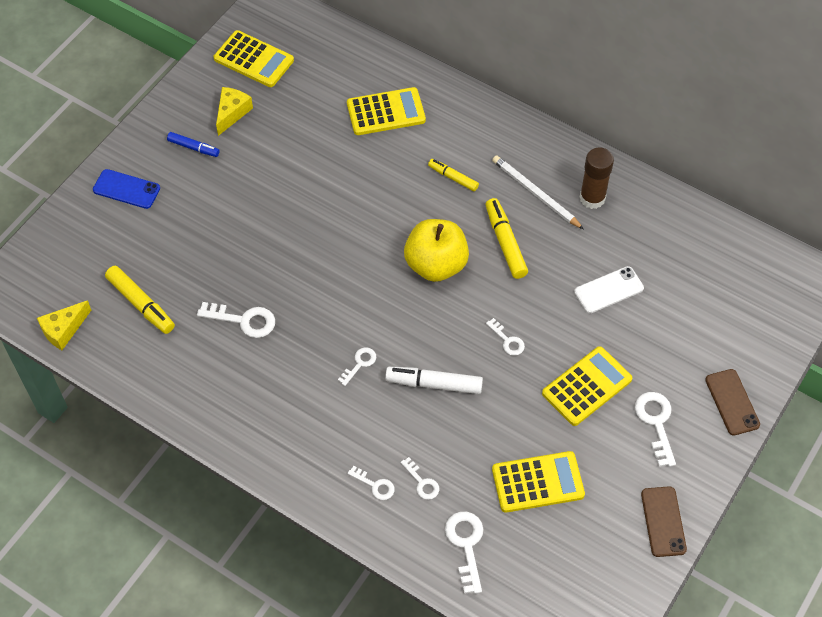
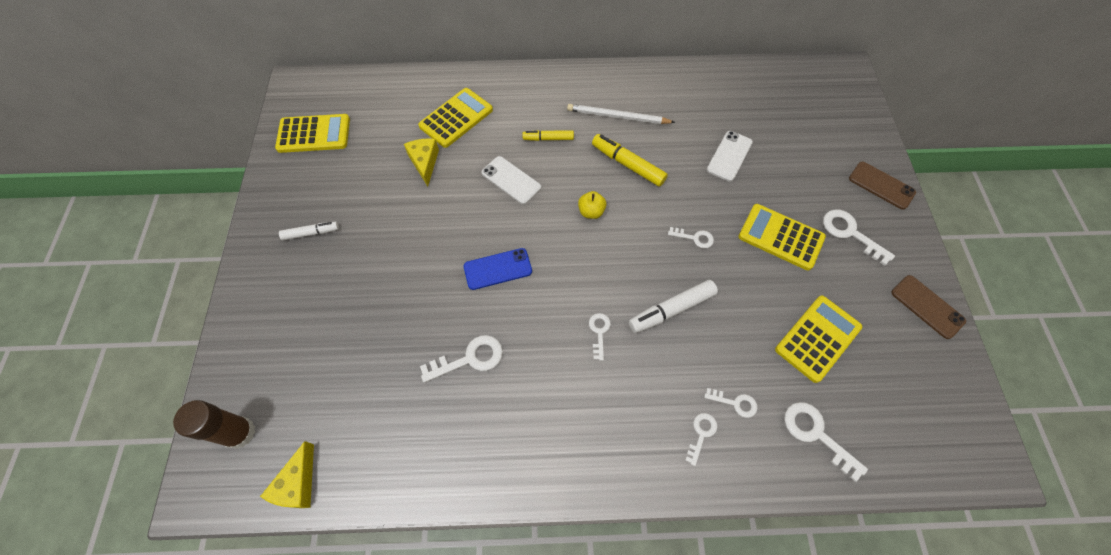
camera: 35 degrees left, 5 degrees up
blue phone [93,169,160,209] -> blue phone moved to [464,248,532,290]
yellow marker [105,266,175,334] -> none
blue marker [167,132,220,157] -> white marker [279,221,339,240]
yellow cheese [216,87,253,136] -> yellow cheese moved to [404,138,439,186]
white key [347,466,395,500] -> white key turned 60 degrees counterclockwise [685,413,717,466]
yellow apple [404,219,469,282] -> yellow apple [578,191,607,219], size x0.46
yellow calculator [542,346,632,426] -> yellow calculator turned 75 degrees counterclockwise [738,204,826,271]
brown glue stick [580,148,614,209] -> brown glue stick moved to [173,400,255,449]
none -> white phone [482,156,541,204]

